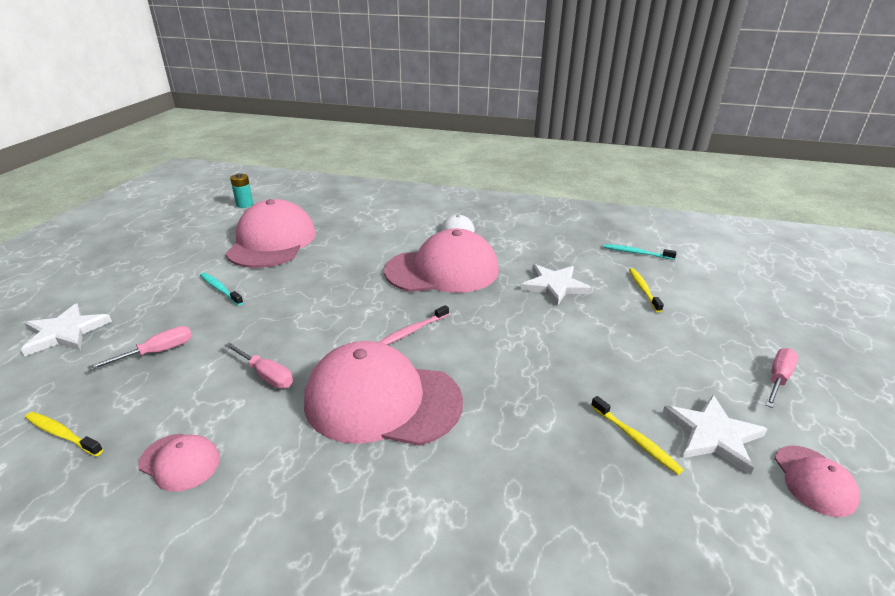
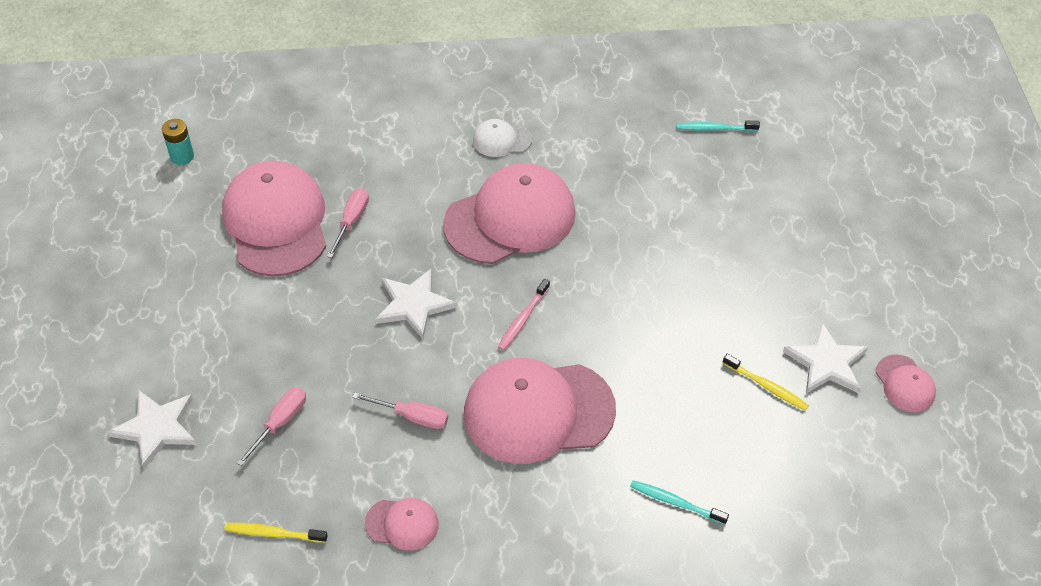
camera: 20 degrees left, 20 degrees up
turquoise toothbrush [200,273,243,306] -> turquoise toothbrush moved to [630,480,729,525]
white star [521,264,592,306] -> white star moved to [375,269,457,339]
yellow toothbrush [629,268,664,312] -> none
pink screwdriver [765,348,798,408] -> pink screwdriver moved to [327,188,369,258]

